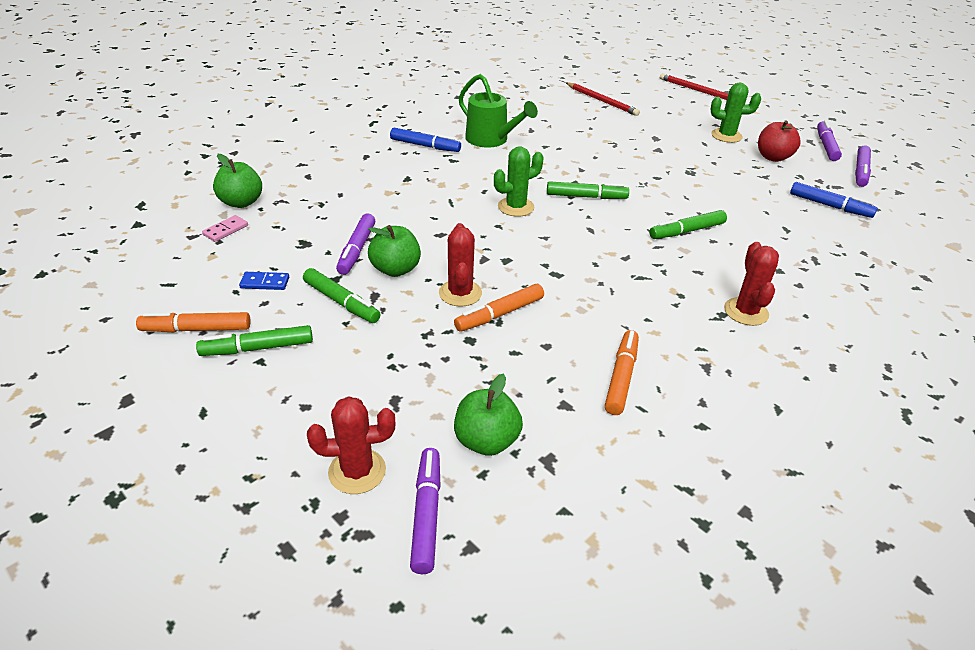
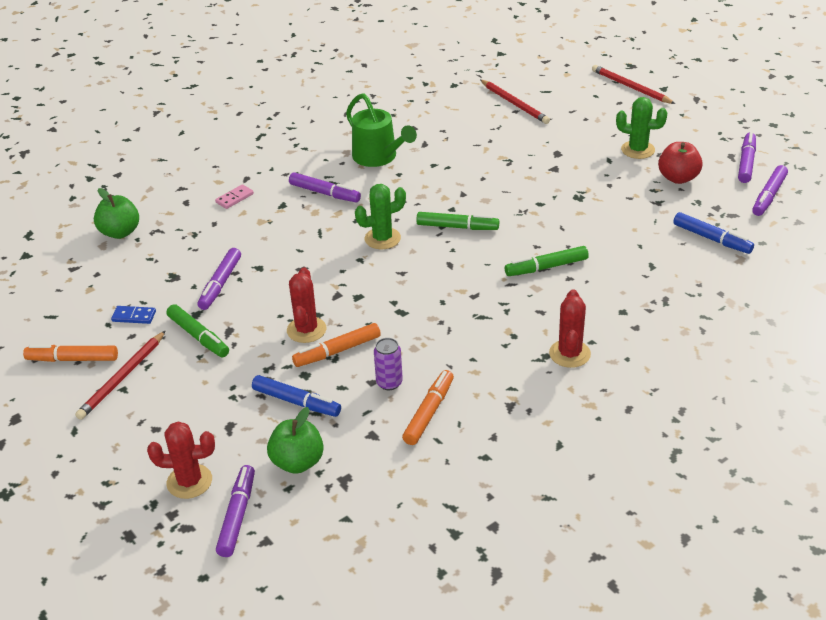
camera: 10 degrees right, 0 degrees up
green marker [196,325,313,356] -> red pencil [75,330,166,420]
pink domino [202,215,248,242] -> pink domino moved to [215,184,254,209]
green apple [368,225,421,277] -> none
blue marker [390,128,461,152] -> blue marker moved to [252,375,341,417]
none -> purple marker [289,172,361,202]
none -> purple can [374,338,403,390]

